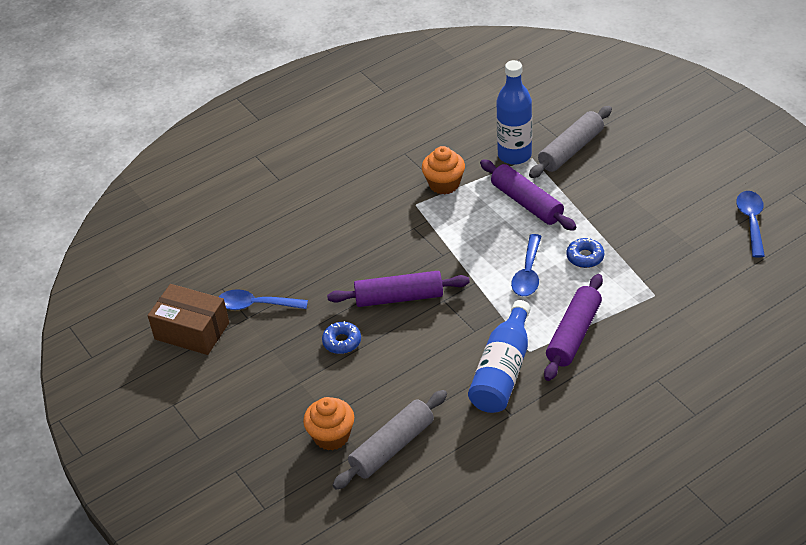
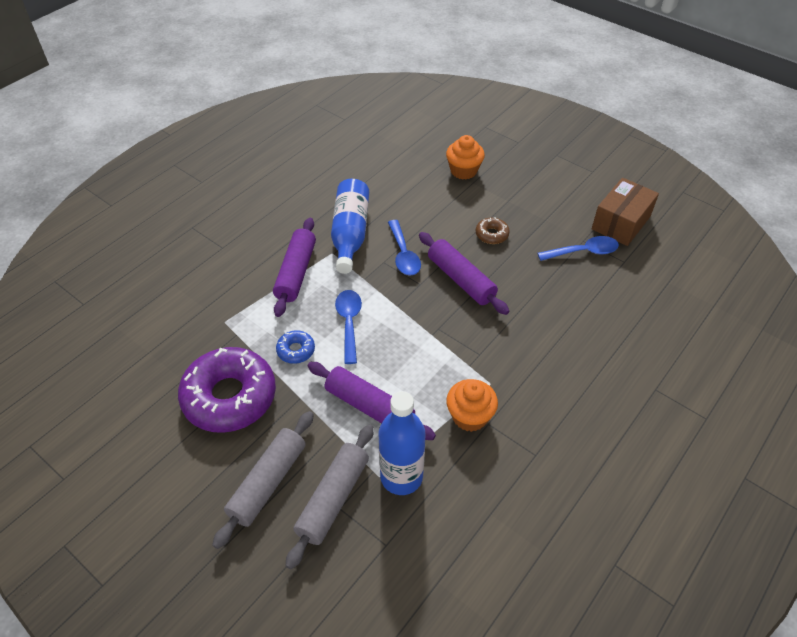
camera: 160 degrees right, 5 degrees up
brown box [148,284,229,355] -> brown box turned 60 degrees counterclockwise [592,178,659,246]
blue donut [322,321,361,354] -> brown donut [476,217,510,244]
purple rolling pin [327,271,470,307] -> purple rolling pin turned 75 degrees clockwise [419,232,509,315]
grey rolling pin [333,390,447,490] -> grey rolling pin moved to [212,411,314,549]
blue spoon [736,191,765,258] -> blue spoon moved to [388,220,421,275]
none -> purple donut [178,347,276,433]

